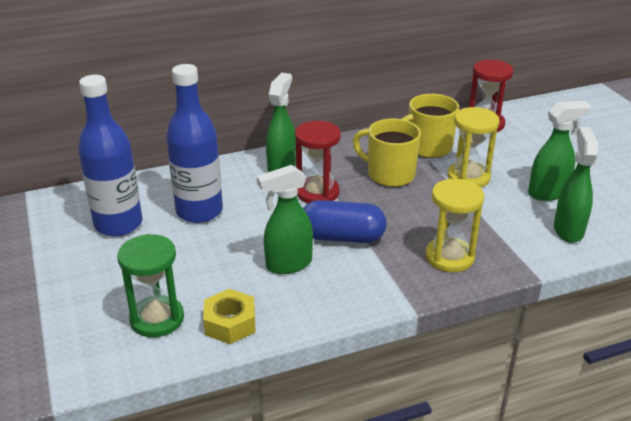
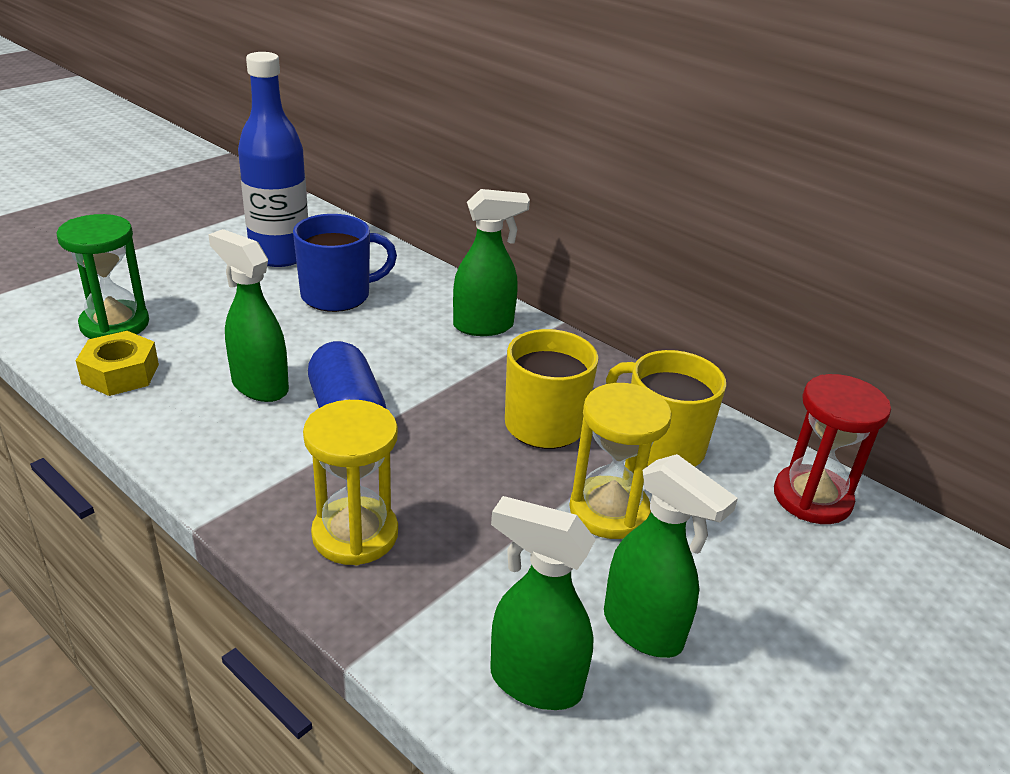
camera: 60 degrees right, 0 degrees up
blue bottle [166,64,223,223] -> blue mug [293,214,397,312]
red hourglass [295,121,341,203] -> none
green spray bottle [554,127,598,243] -> green spray bottle turned 135 degrees counterclockwise [490,496,596,710]

